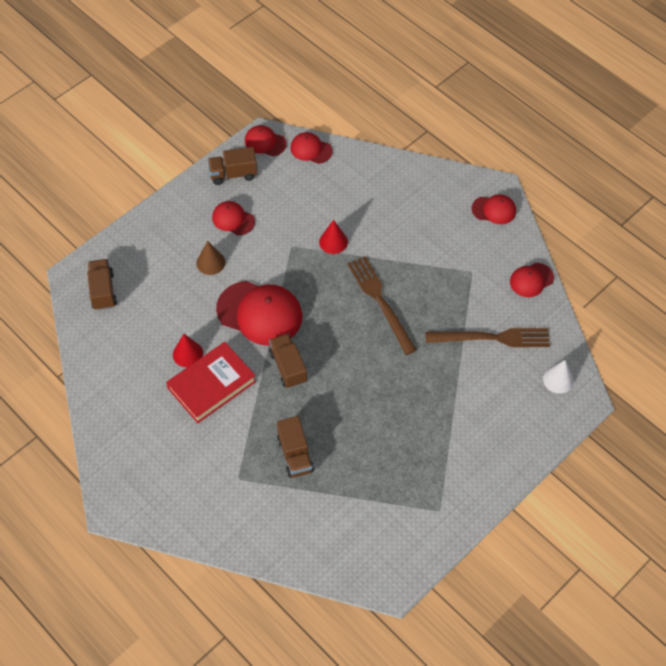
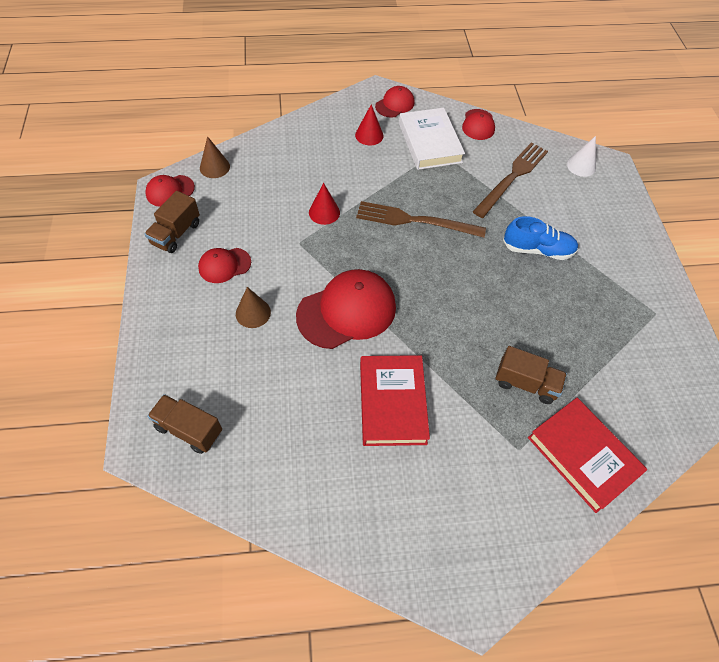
camera: 55 degrees left, 0 degrees up
red cone [173,334,203,367] -> red cone moved to [355,104,384,145]
brown truck [269,334,307,388] -> none
red cap [291,132,333,164] -> brown cone [200,136,230,178]
none -> white book [399,108,465,170]
none -> blue shoe [503,216,578,260]
none -> red book [528,398,648,513]

